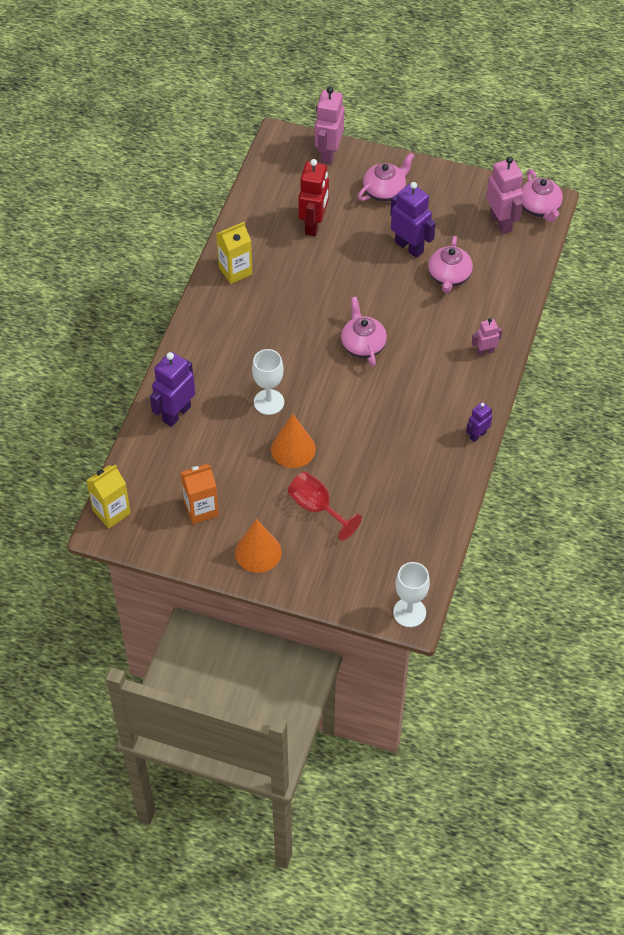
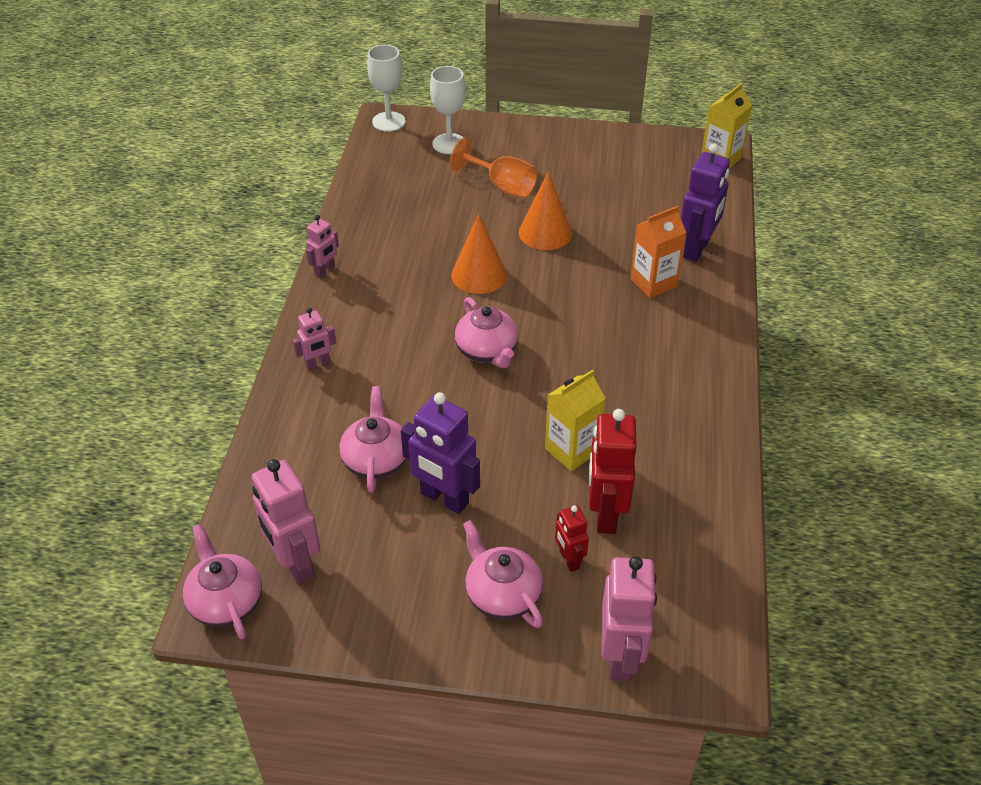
camera: 170 degrees right, 10 degrees down
orange carton [180,464,219,524] -> orange carton moved to [630,206,686,298]
yellow carton [216,222,253,284] -> yellow carton moved to [545,370,606,471]
orange cone [235,519,282,573] -> orange cone moved to [452,214,507,294]
white goblet [252,349,284,415] -> white goblet moved to [430,66,466,154]
red goblet [288,472,362,541] -> orange goblet [450,137,537,198]
pink teapot [358,153,414,202] -> pink teapot turned 105 degrees clockwise [463,520,543,628]
purple robot [466,402,492,442] -> pink robot [306,215,339,278]
none -> red robot [555,505,589,572]

